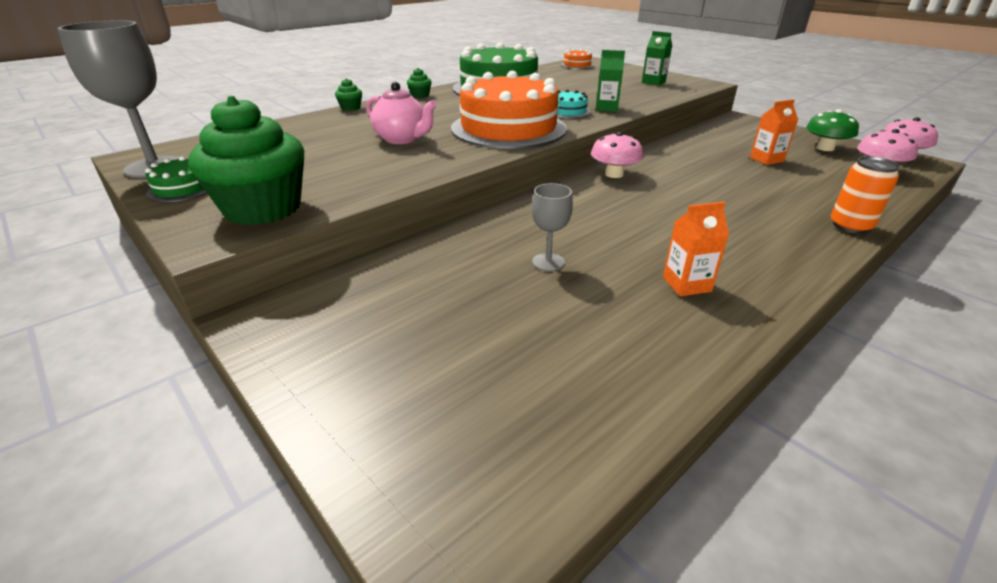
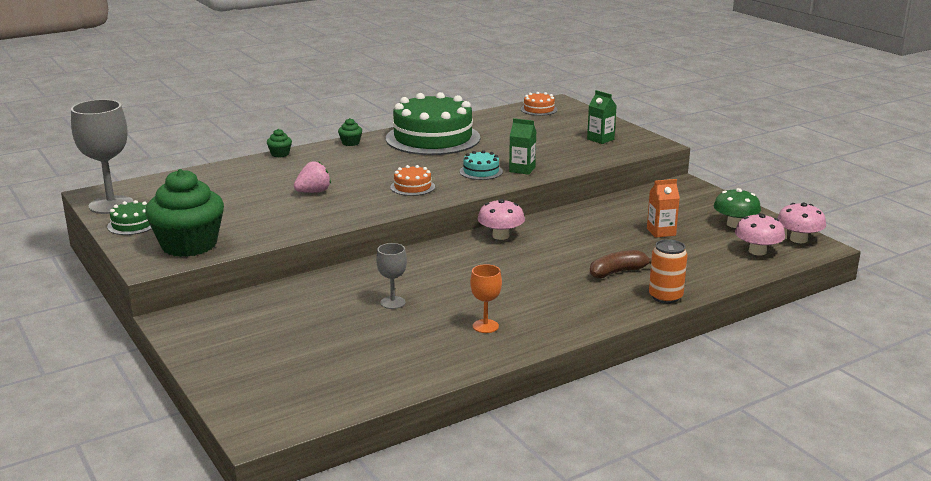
camera: 10 degrees right, 10 degrees down
pink teapot [366,82,437,144] -> pink strawberry [294,161,331,193]
orange cake [451,71,567,149] -> orange cake [390,165,435,196], size x0.42
orange carton [663,202,729,296] -> orange goblet [470,264,502,333]
none -> brown banana [590,250,652,278]

